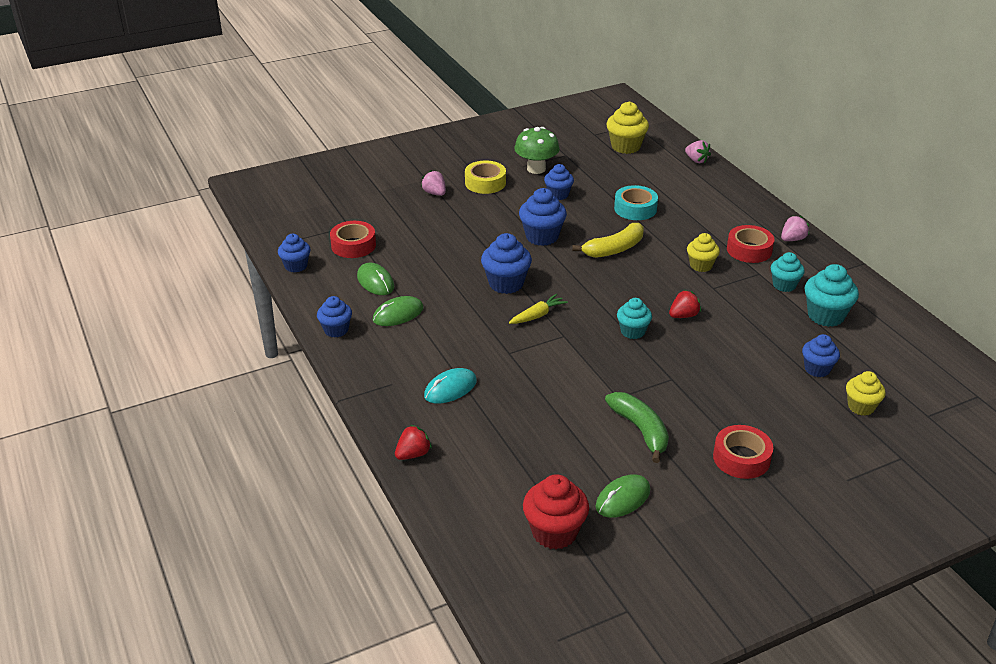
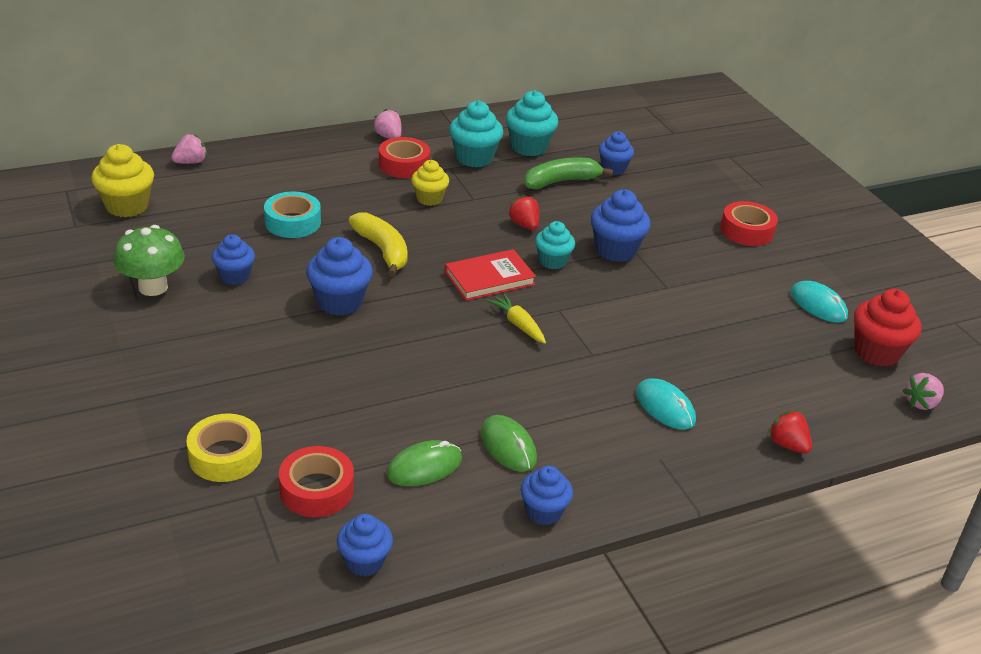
camera: 90 degrees left, 0 degrees up
pink strawberry [421,170,446,196] -> pink strawberry moved to [903,373,944,410]
yellow tape [465,161,506,194] -> yellow tape moved to [186,414,262,482]
blue cupcake [481,233,532,294] -> blue cupcake moved to [591,189,651,262]
green mouse [596,474,650,518] -> turquoise mouse [791,281,848,323]
green banana [605,392,669,463] -> green banana moved to [524,158,613,189]
turquoise cupcake [771,252,805,292] -> turquoise cupcake [449,100,503,168], size x1.52
yellow cupcake [846,371,886,416] -> none
none -> red book [445,249,536,301]

